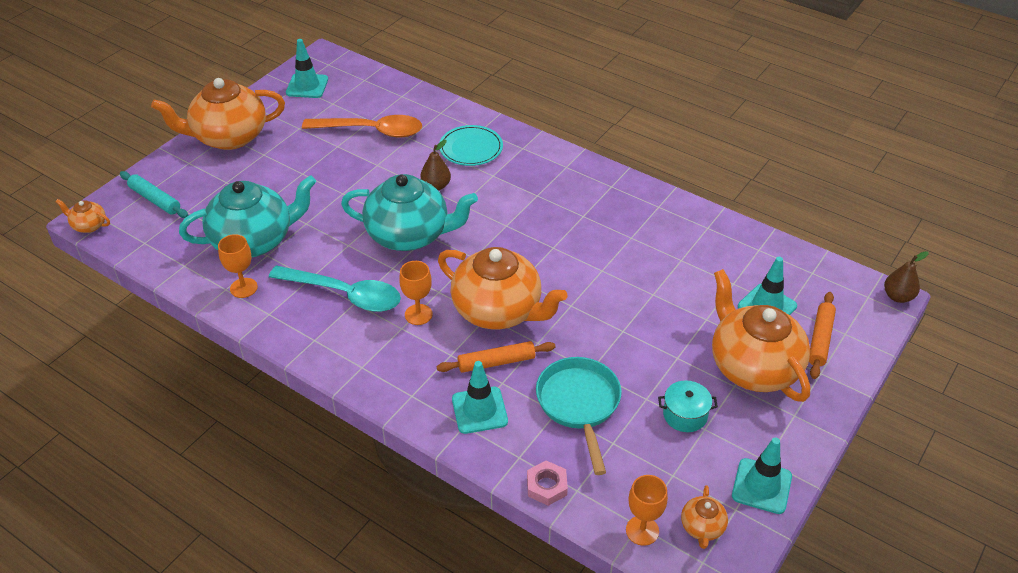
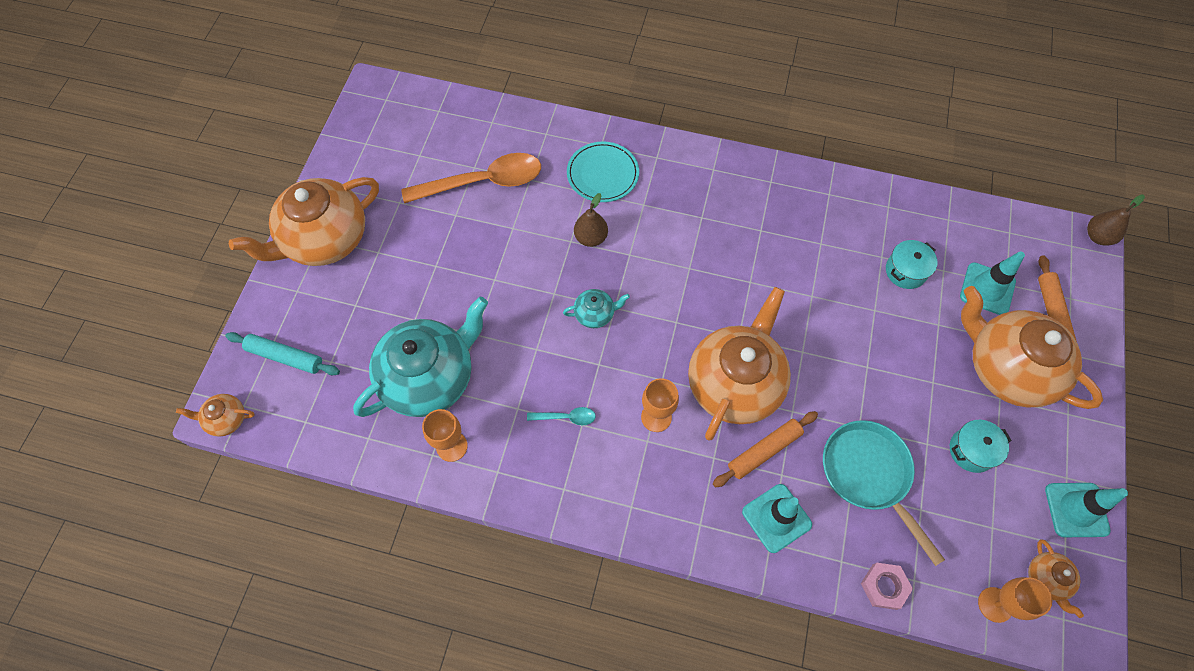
camera: 20 degrees left, 20 degrees up
turquoise spoon [269,265,401,312] -> turquoise spoon [527,407,596,425], size x0.43
turquoise traffic cone [286,39,328,98] -> none
turquoise teapot [341,174,478,251] -> turquoise teapot [563,289,630,328], size x0.43
orange teapot [438,247,567,329] -> orange teapot turned 75 degrees counterclockwise [688,287,791,441]
none -> turquoise pot [886,240,937,289]

